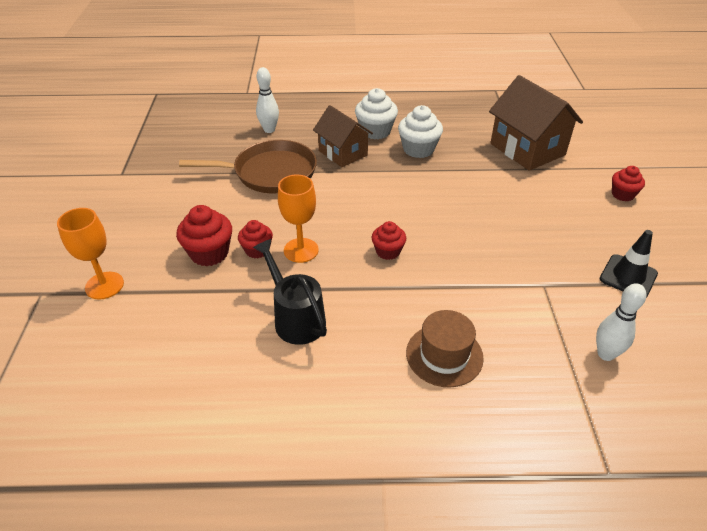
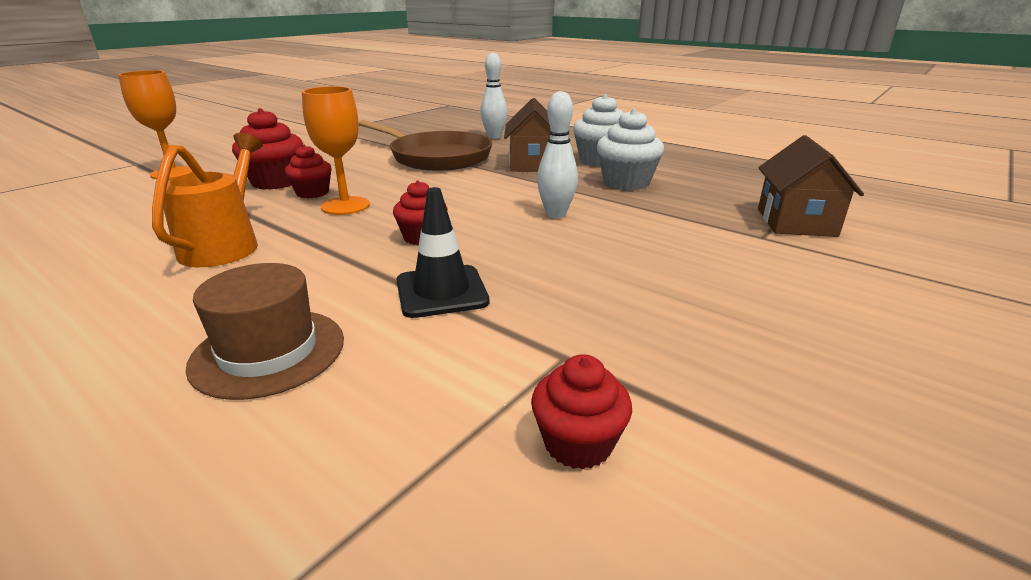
camera: 40 degrees right, 15 degrees down
black watering can [253,239,327,345] -> orange watering can [152,133,263,267]
brown house [489,75,583,171] -> brown house [758,135,864,237], size x0.66
white bowling pin [596,283,646,361] -> white bowling pin moved to [537,91,578,218]
black traffic cone [600,230,658,298] -> black traffic cone moved to [397,187,490,318]
red cupcake [612,166,645,201] -> red cupcake moved to [531,354,632,470]

